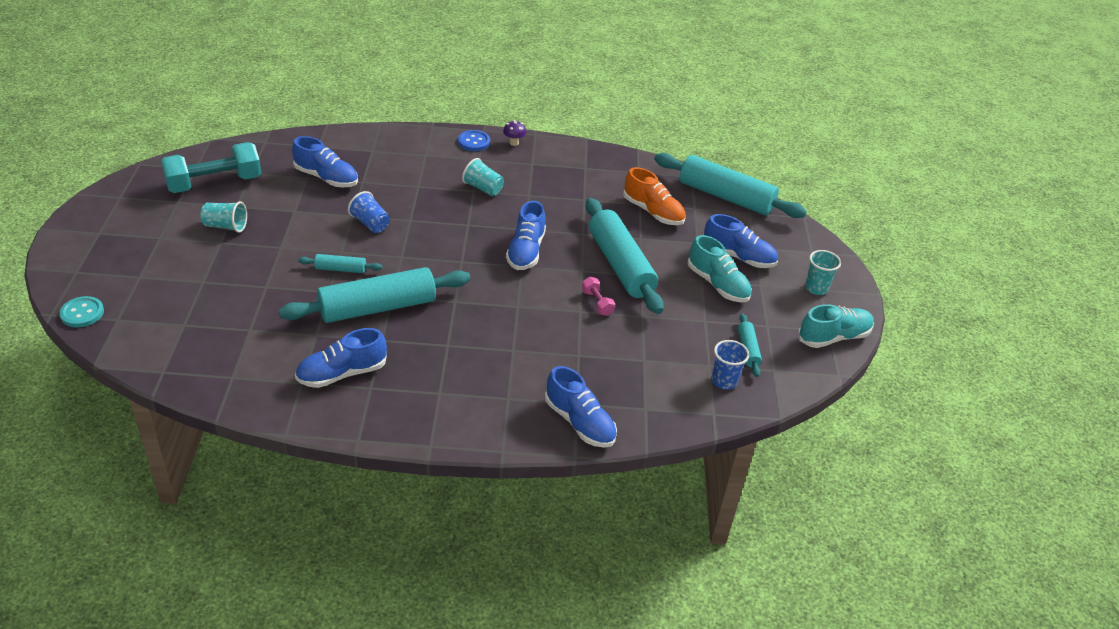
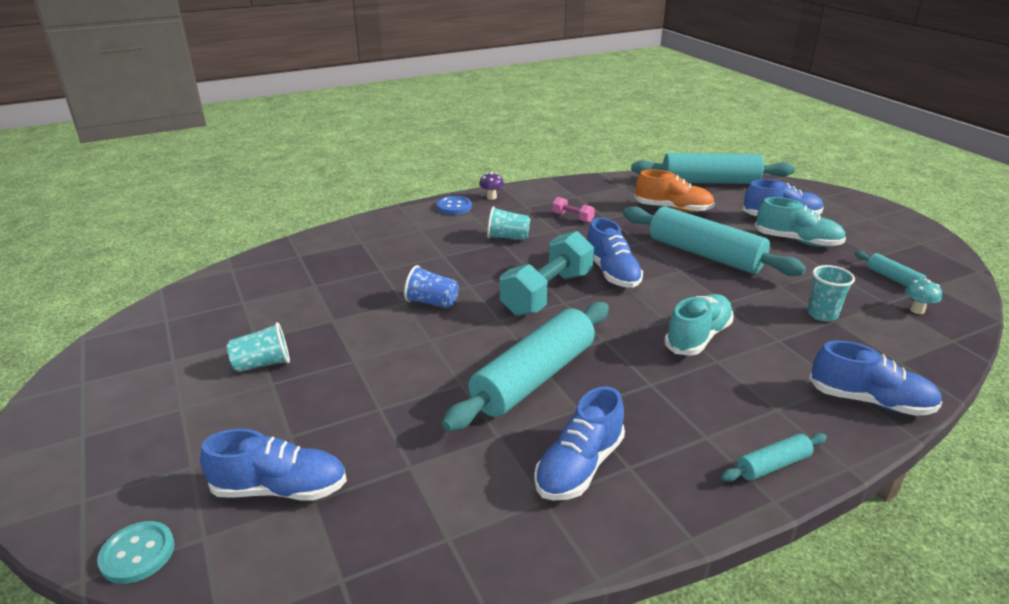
camera: 25 degrees left, 10 degrees down
turquoise dumbbell [161,142,262,193] -> turquoise dumbbell moved to [500,231,594,316]
blue shoe [292,136,358,187] -> blue shoe moved to [200,429,347,501]
turquoise rolling pin [298,254,382,273] -> turquoise rolling pin moved to [721,433,827,482]
pink dumbbell [582,277,615,316] -> pink dumbbell moved to [552,197,595,223]
blue cup [712,340,749,390] -> turquoise mushroom [905,279,942,314]
turquoise shoe [798,304,874,348] -> turquoise shoe moved to [664,294,734,356]
turquoise cup [805,250,841,295] -> turquoise cup moved to [807,265,855,321]

